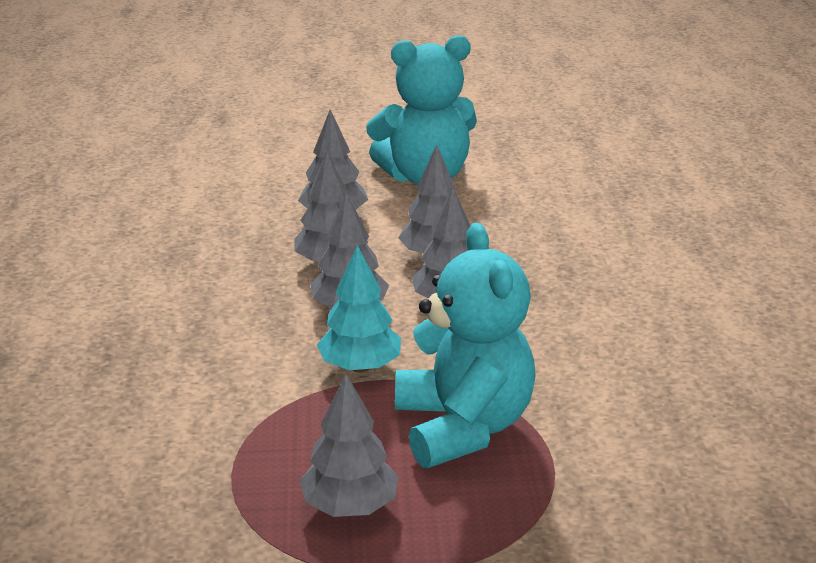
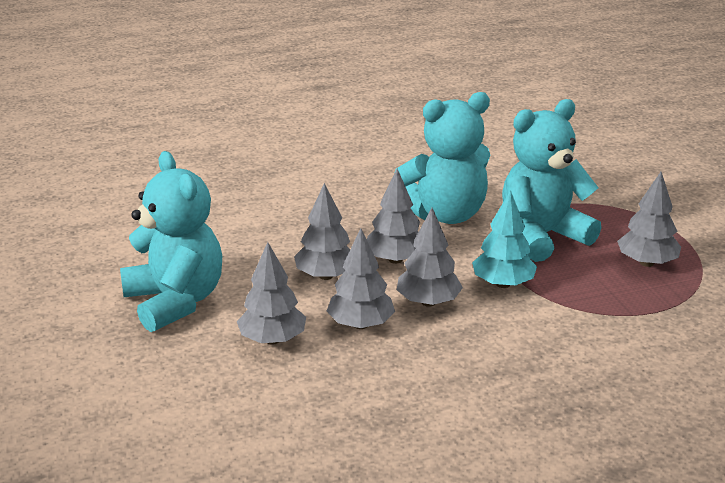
camera: 105 degrees left, 0 degrees up
none -> turquoise teddy bear [395,92,490,224]

